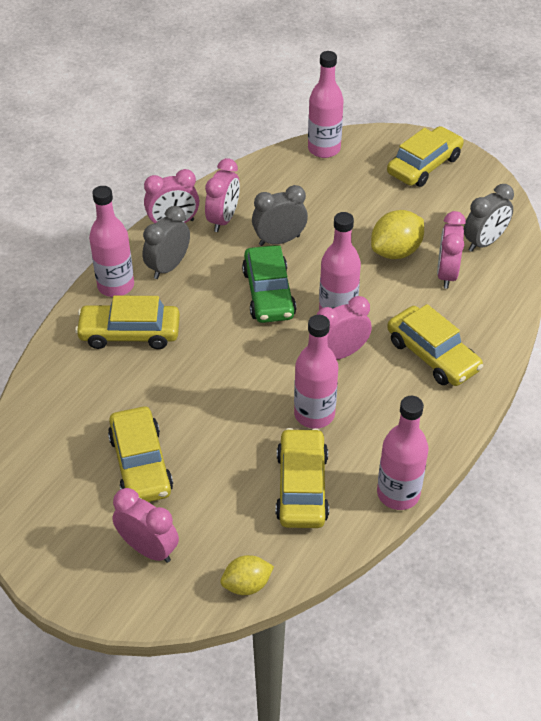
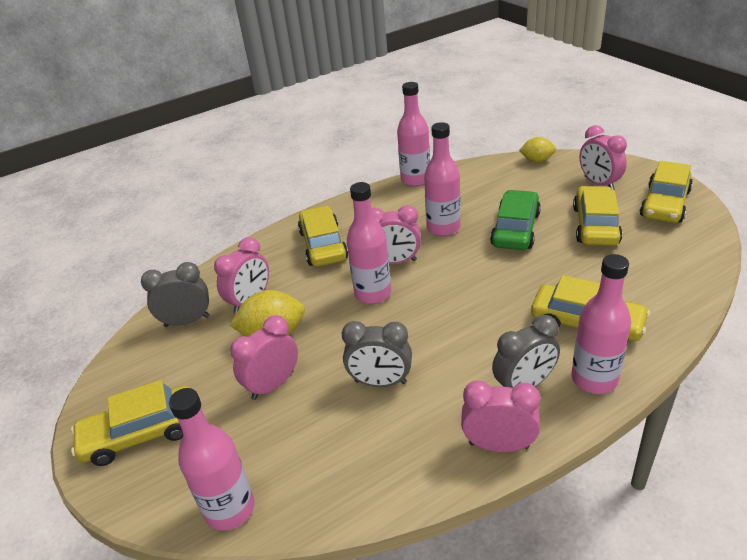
camera: 150 degrees left, 10 degrees down
pink clock [205,158,240,232] -> pink clock moved to [230,315,298,400]
green car [242,245,296,323] -> green car moved to [490,190,541,250]
yellow car [276,428,329,528] -> yellow car moved to [640,161,693,223]

